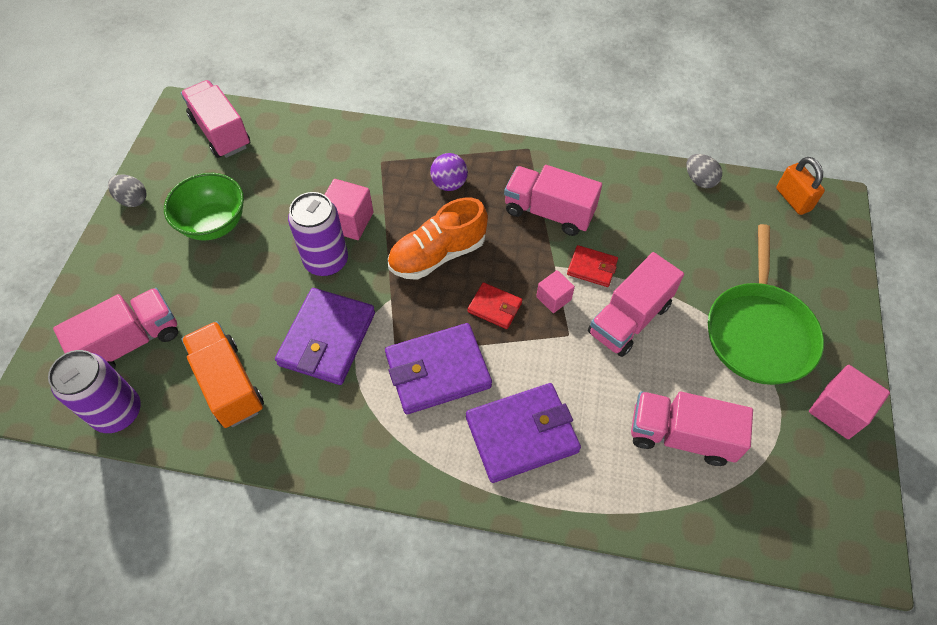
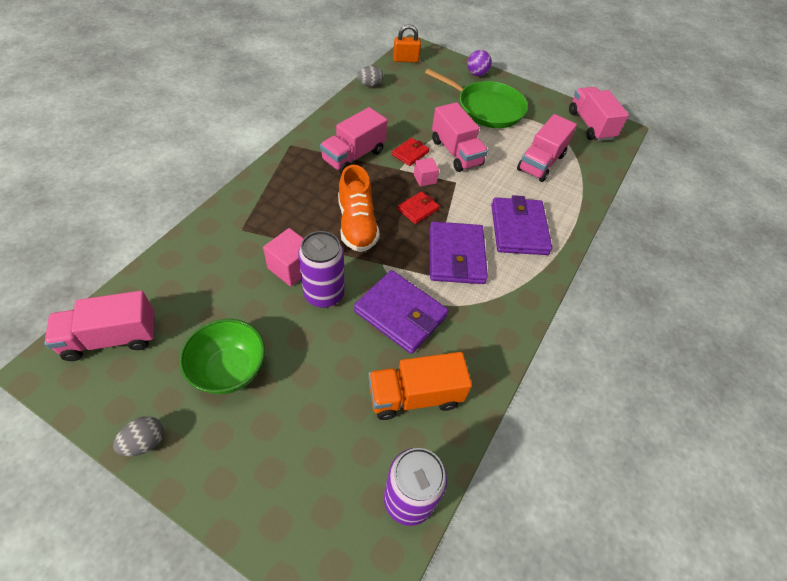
camera: 75 degrees left, 5 degrees down
pink truck [53,288,178,369] -> pink truck moved to [569,87,629,141]
purple ball [430,153,468,191] -> purple ball moved to [467,50,492,76]
pink cube [809,365,890,439] -> none

